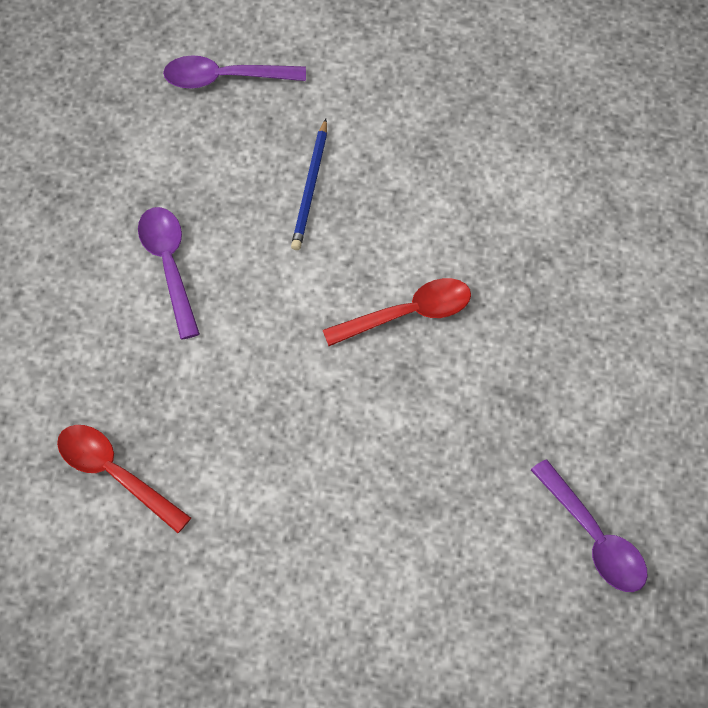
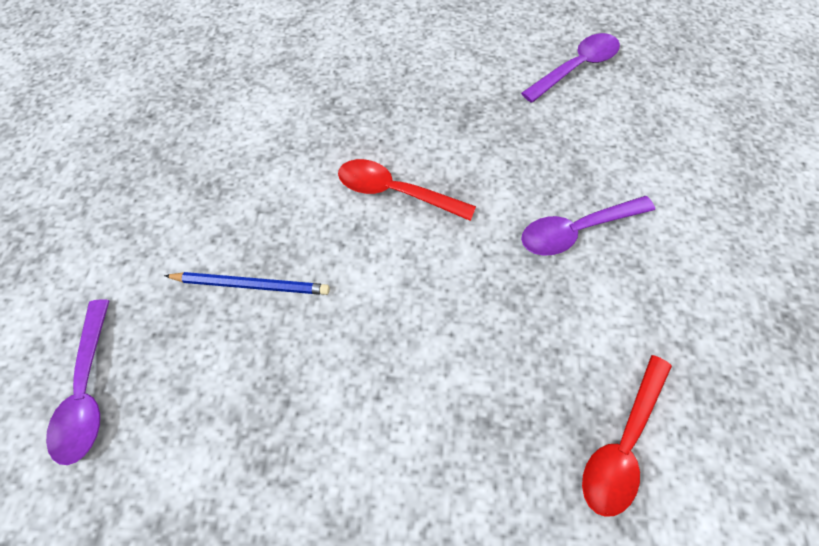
camera: 95 degrees left, 0 degrees up
purple spoon [138,207,200,340] -> purple spoon moved to [521,196,655,255]
red spoon [323,278,471,346] -> red spoon turned 45 degrees counterclockwise [338,159,476,221]

